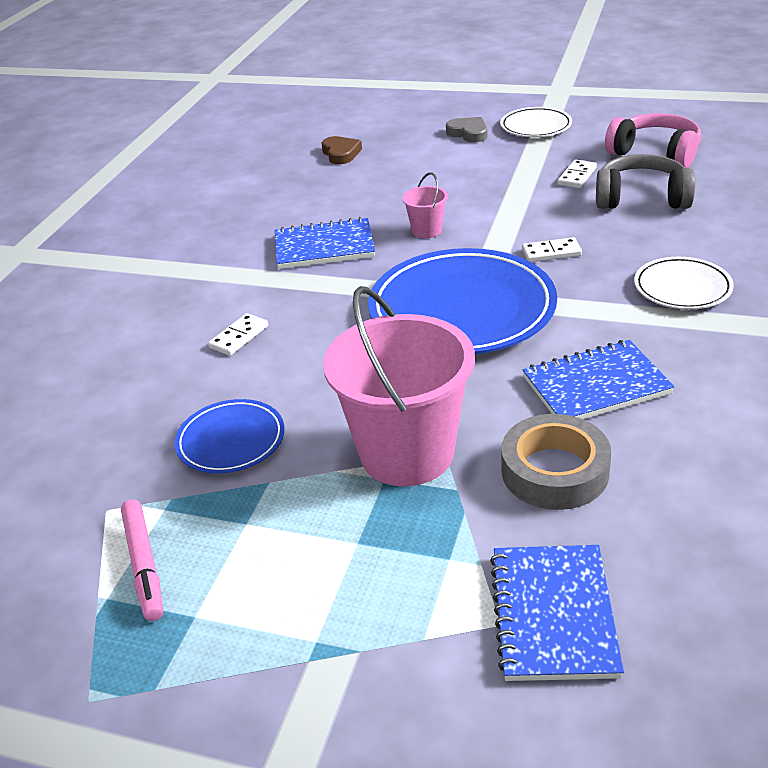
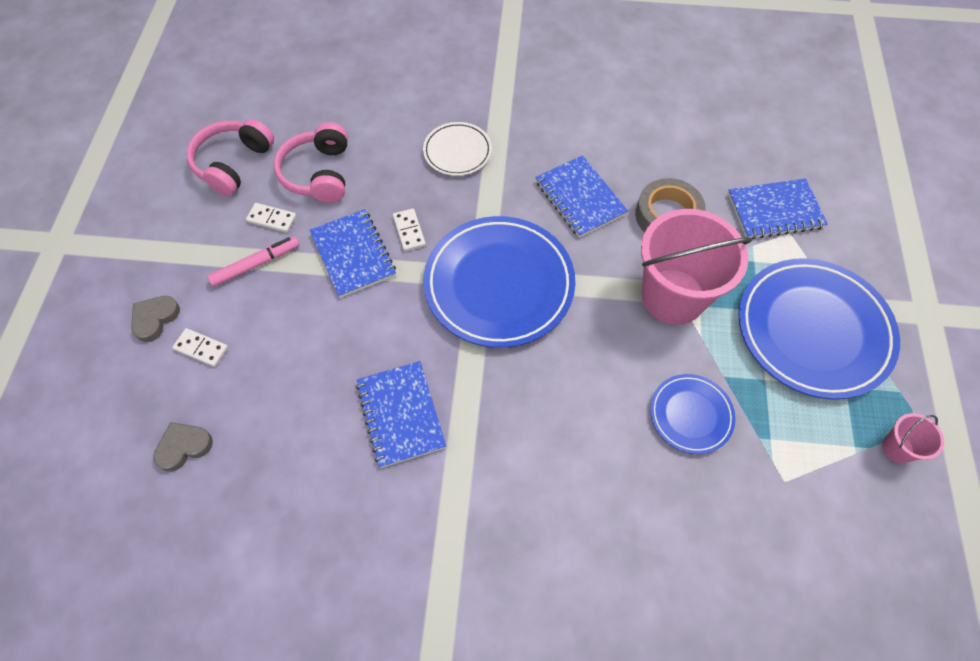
camera: 105 degrees left, 25 degrees up
pink marker [121,499,163,621] -> pink marker moved to [207,236,300,287]
white domino [208,313,268,356] -> white domino moved to [172,328,228,367]
brown heart [322,136,362,164] -> grey heart [153,422,213,472]
pink bucket [402,173,448,238] -> pink bucket moved to [882,413,944,463]
white plate [500,107,572,137] -> none
grey headphones [596,154,695,209] -> pink headphones [274,122,348,203]
none -> blue notebook [310,209,396,298]
none -> blue plate [738,258,900,399]

